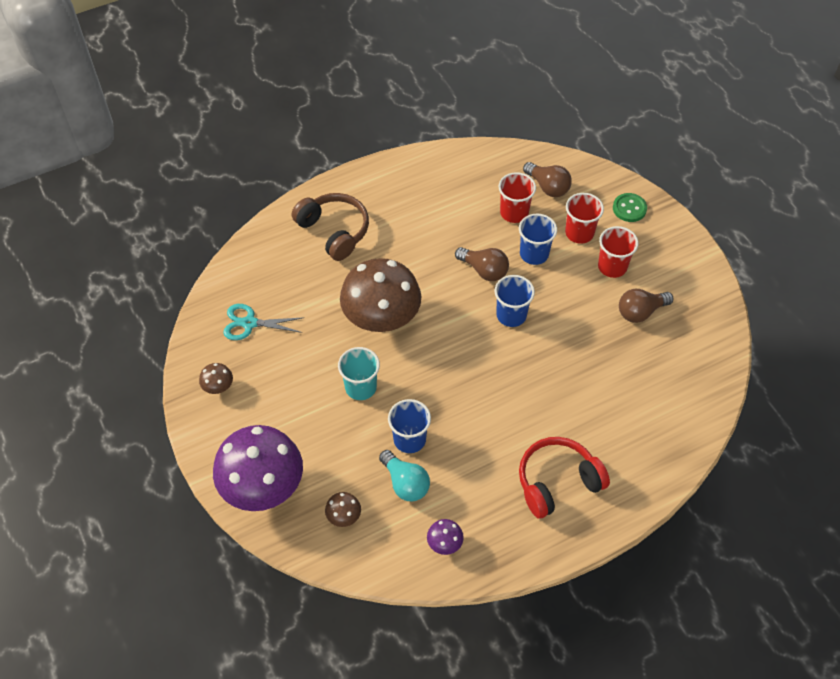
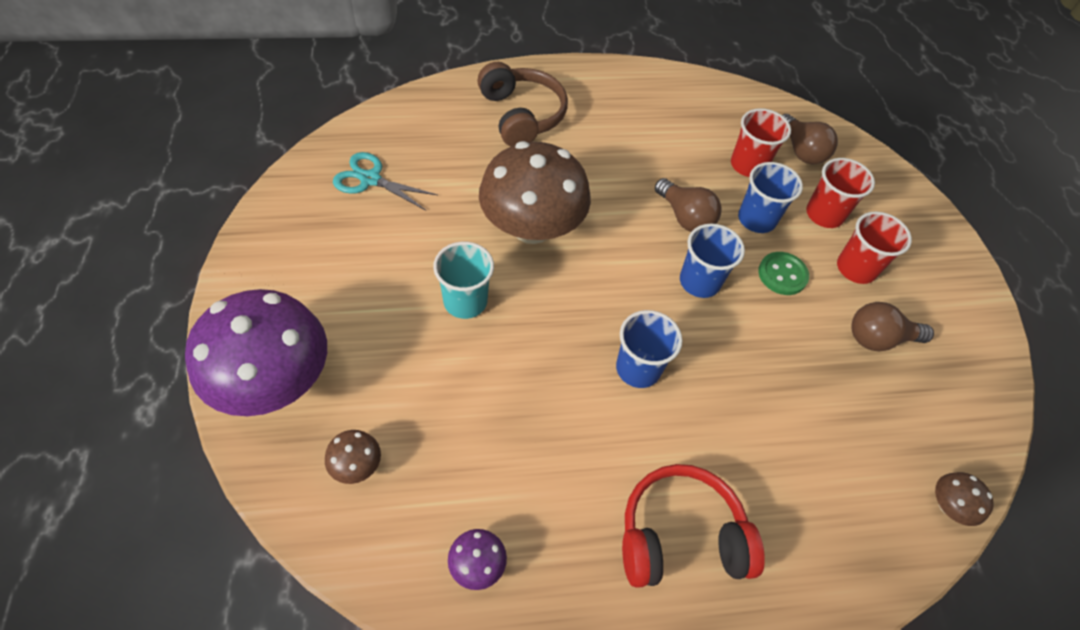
camera: 15 degrees right, 0 degrees up
brown mushroom [199,363,233,394] -> brown mushroom moved to [935,472,994,526]
turquoise light bulb [379,450,430,501] -> none
blue cup [388,399,431,453] -> blue cup moved to [616,310,683,388]
green button [613,193,647,222] -> green button moved to [758,252,809,295]

